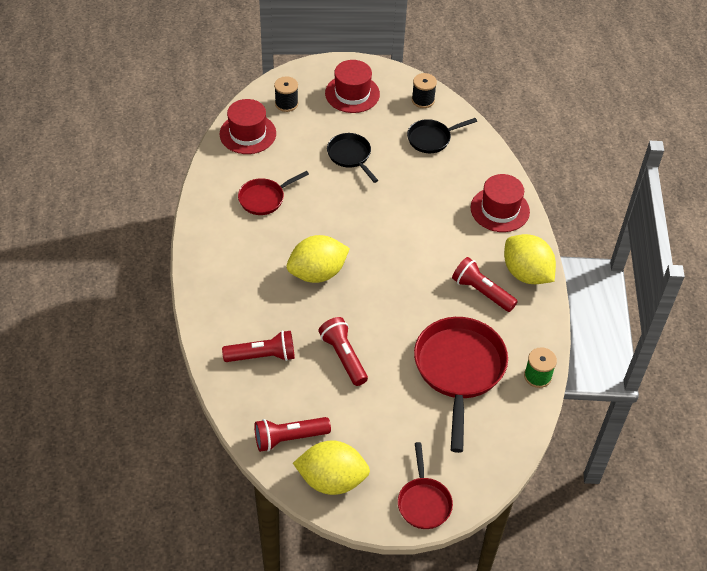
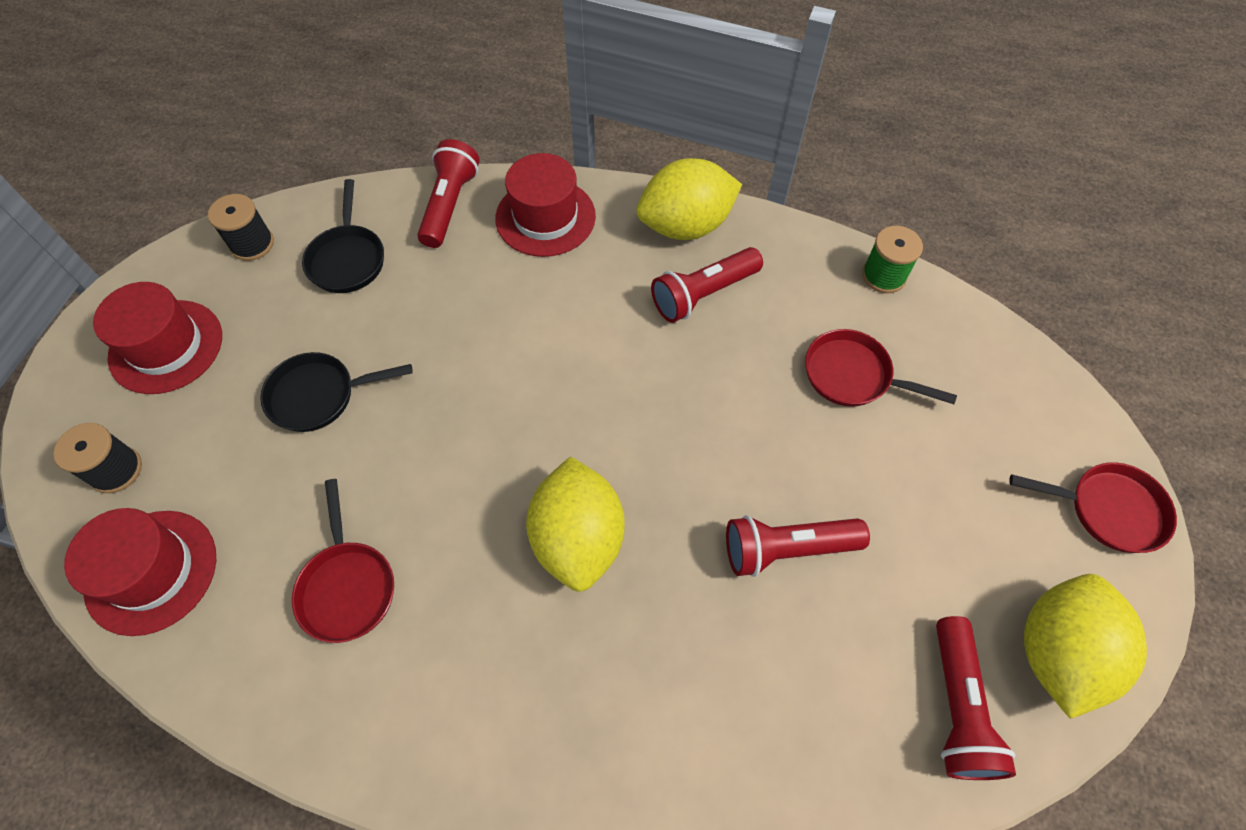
camera: 70 degrees left, 10 degrees up
red flashlight [222,330,295,362] -> red flashlight moved to [417,139,480,248]
red pan [414,317,508,453] -> red pan [805,329,957,407], size x0.54

